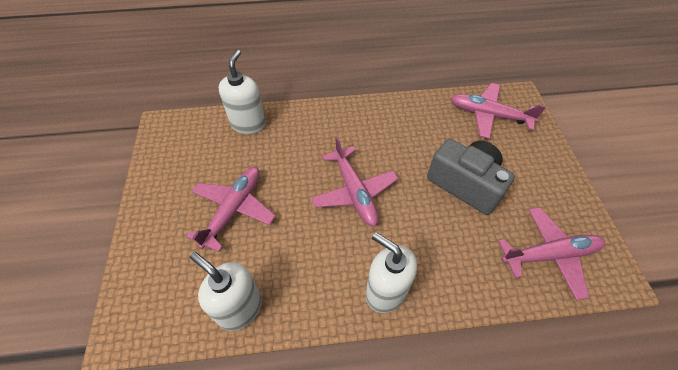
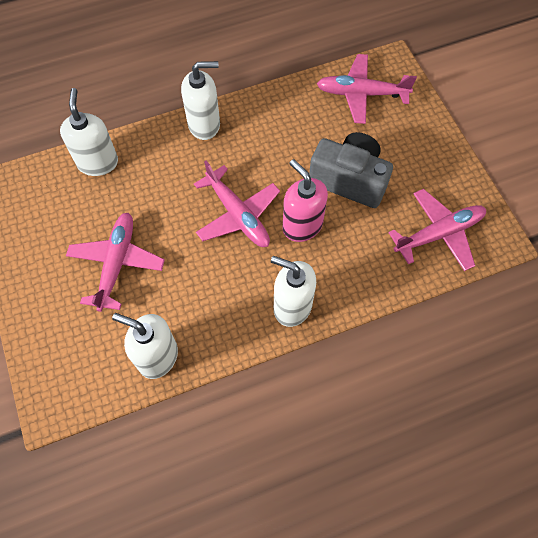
camera: 15 degrees left, 10 degrees up
none -> white soap dispenser [181,61,220,140]
none -> pink soap dispenser [283,159,328,242]

